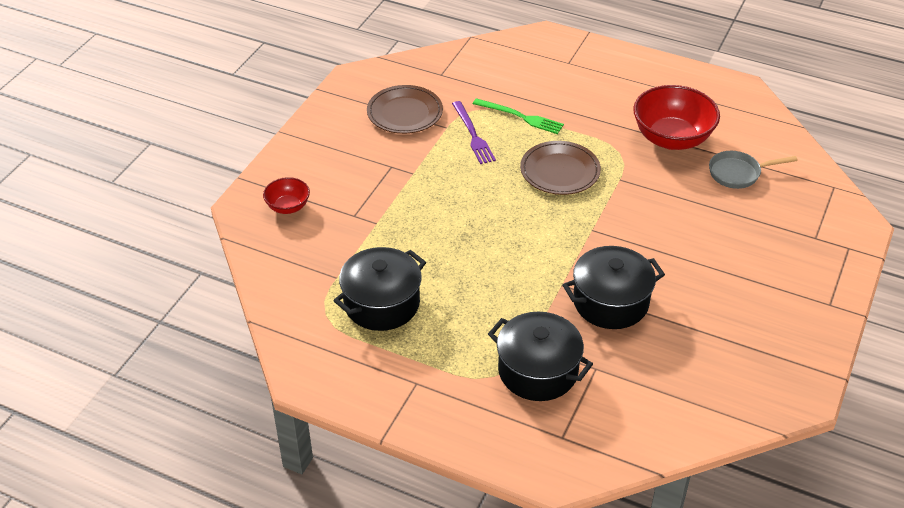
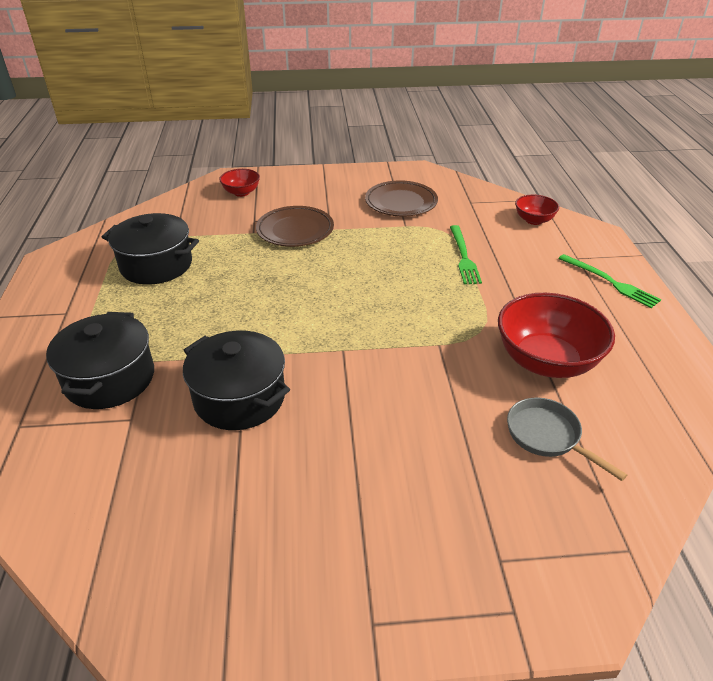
camera: 60 degrees right, 5 degrees down
purple fork [452,101,496,164] -> none
brown plate [520,141,601,195] -> brown plate moved to [256,206,334,247]
none -> red bowl [515,195,559,225]
none -> green fork [558,254,661,308]

